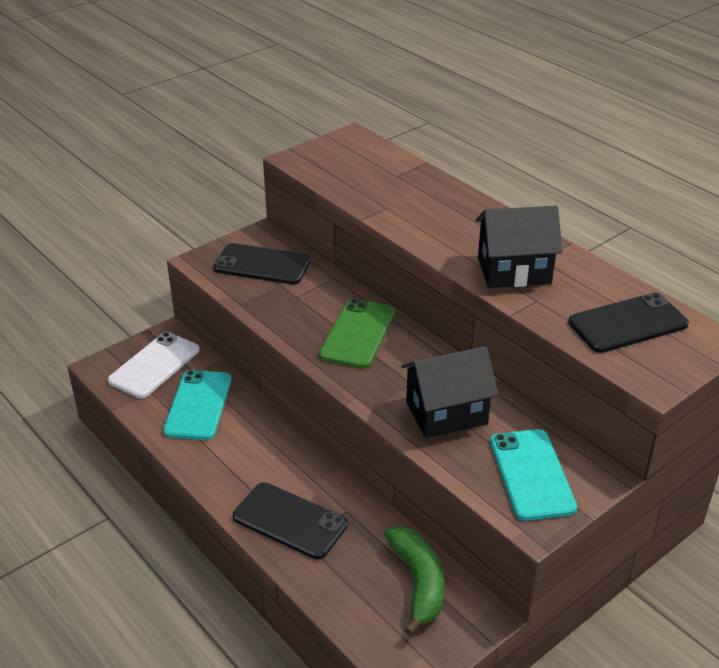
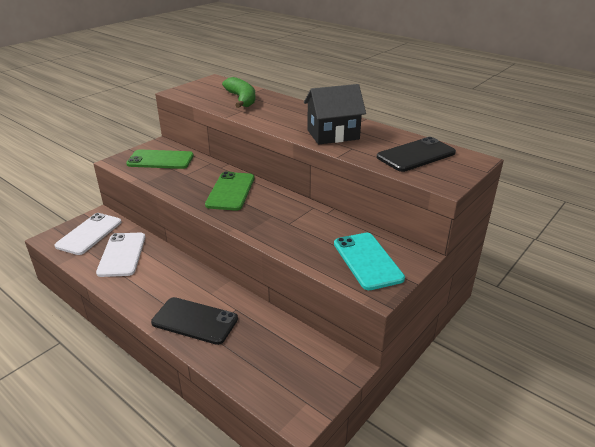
camera: 10 degrees left, 5 degrees down
turquoise phone [163,370,232,440] -> white phone [96,233,145,277]
black phone [213,243,311,284] -> green phone [126,149,194,169]
green banana [384,526,444,636] -> green banana moved to [222,77,256,108]
black house [401,346,498,438] -> none

